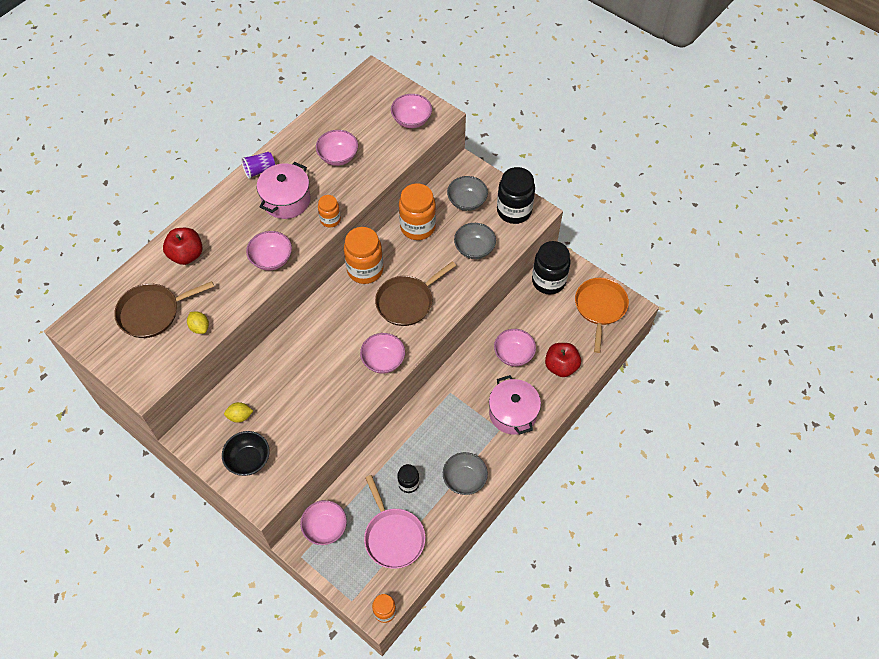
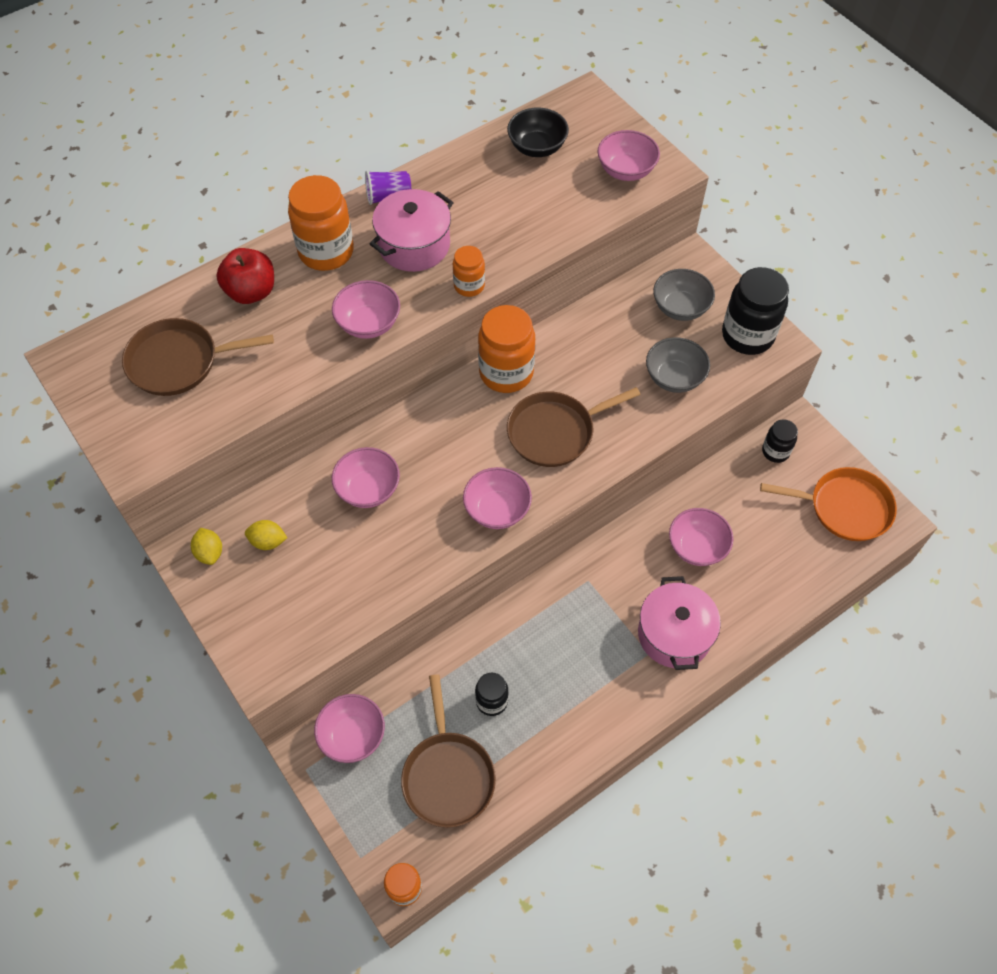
camera: 15 degrees right, 0 degrees up
yellow lemon [187,311,209,334] -> yellow lemon moved to [191,528,222,565]
black bowl [222,431,270,476] -> black bowl moved to [507,107,569,157]
pink bowl [316,130,358,166] -> pink bowl moved to [332,447,400,508]
pink pan [364,475,426,569] -> brown pan [401,674,496,828]
orange jar [399,183,436,240] -> orange jar moved to [288,175,354,271]
grey bowl [443,452,488,495] -> none
black jar [532,241,571,294] -> black jar [762,419,798,463], size x0.54
red apple [545,343,581,377] -> none
orange pan [575,278,629,353] -> orange pan turned 75 degrees clockwise [760,467,897,541]

